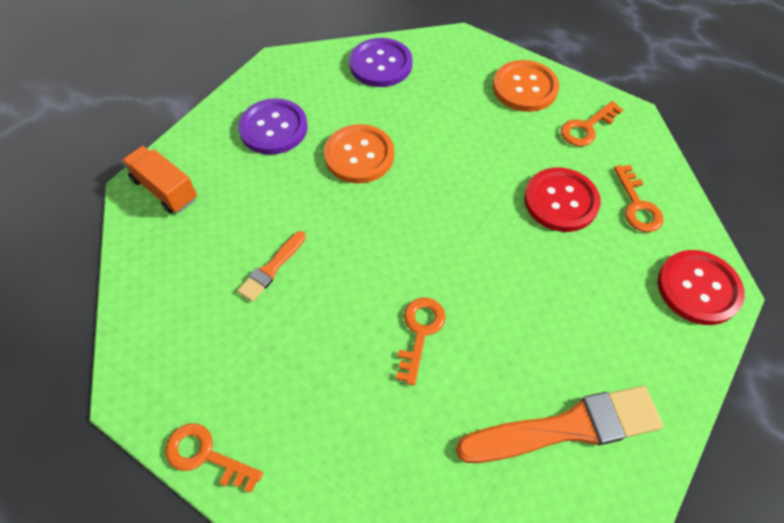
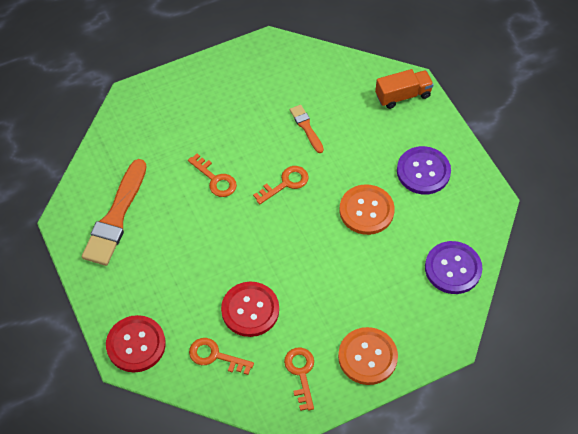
camera: 120 degrees right, 0 degrees up
orange key [165,423,263,493] -> orange key moved to [253,166,309,205]

